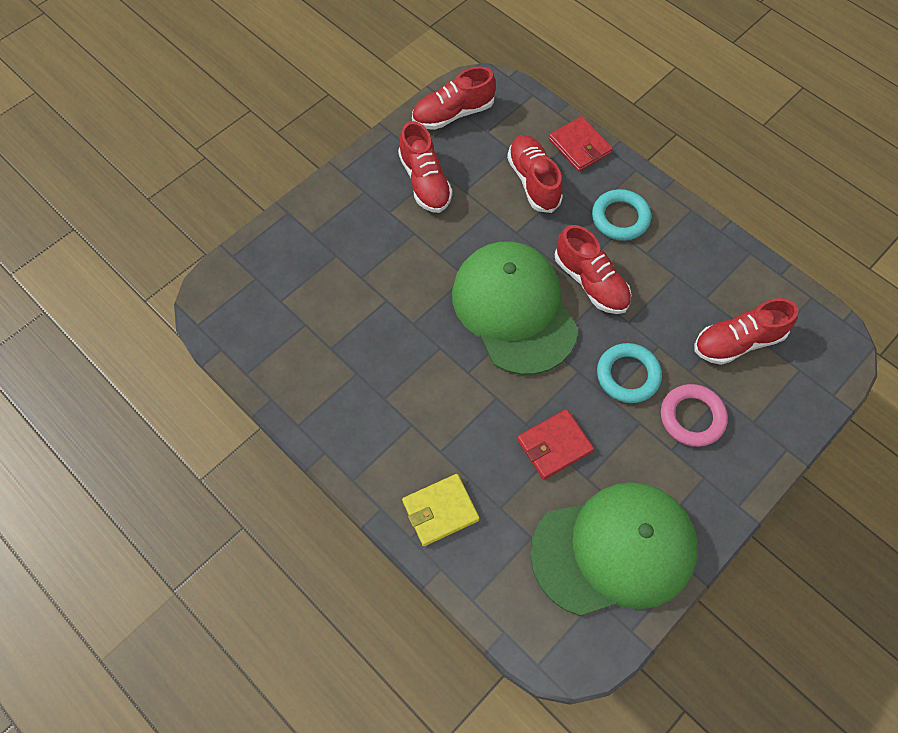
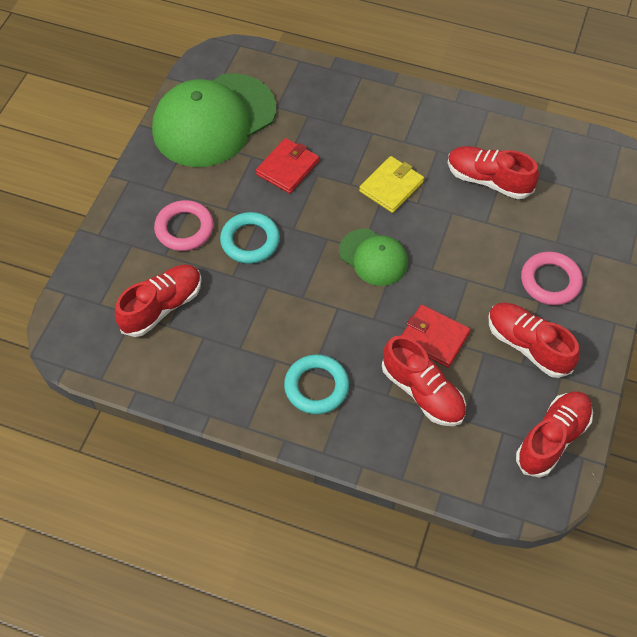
camera: 155 degrees right, 5 degrees down
yellow wallet [402,474,480,546] -> yellow wallet moved to [359,156,424,213]
green cap [452,241,578,375] -> green cap [339,229,408,286], size x0.52
red wallet [549,116,613,171] -> red wallet moved to [401,305,470,368]
red shoe [555,225,631,314] -> red shoe moved to [448,146,539,199]
none -> pink ring [521,251,583,305]

